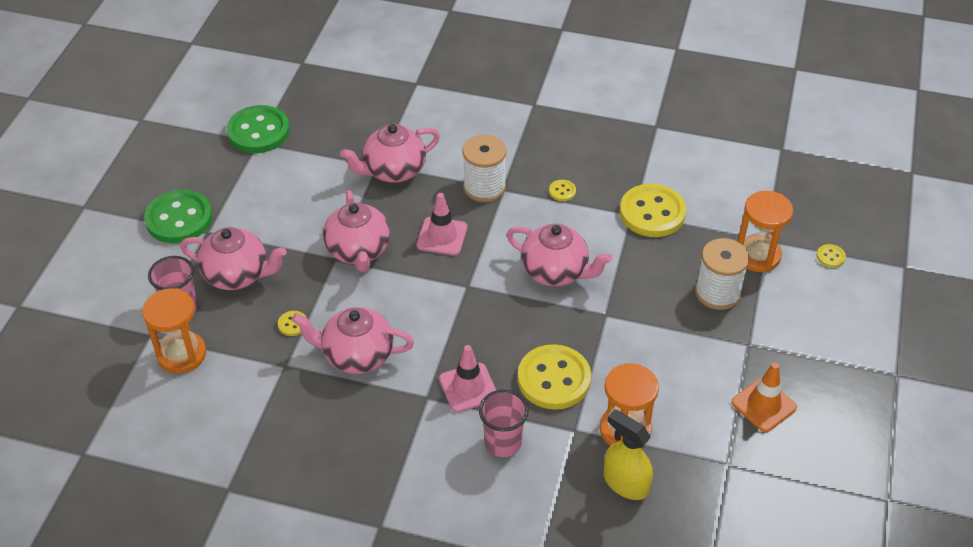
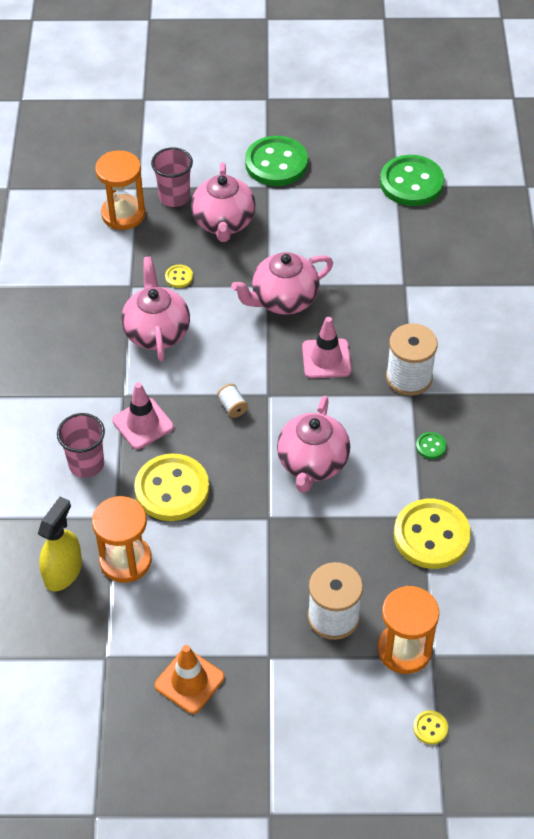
camera: 75 degrees right, 5 degrees up
pink teapot [340,124,440,183] -> none
yellow button [549,180,576,201] -> green button [416,432,447,459]
none -> white spool [217,384,248,418]

